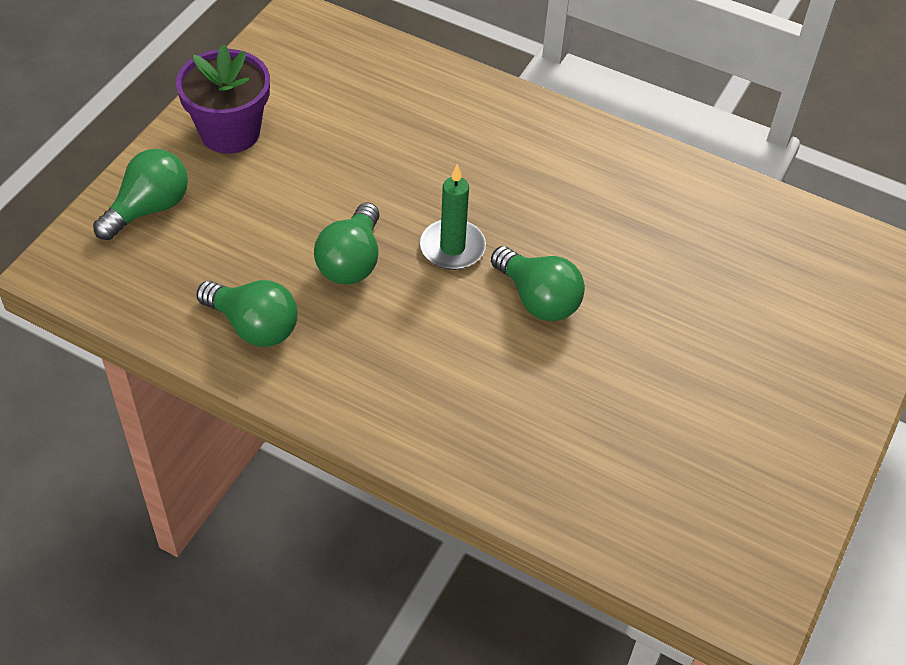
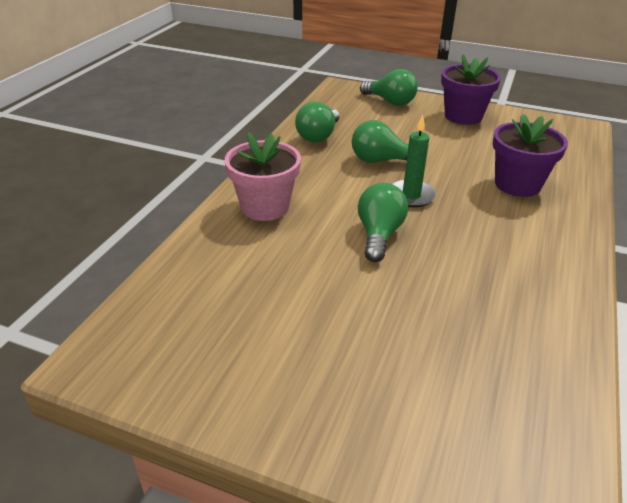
camera: 85 degrees right, 15 degrees down
green light bulb [491,246,585,321] -> green light bulb turned 150 degrees clockwise [358,183,408,262]
none -> pink flower pot [225,132,301,221]
none -> purple flower pot [493,114,568,197]

